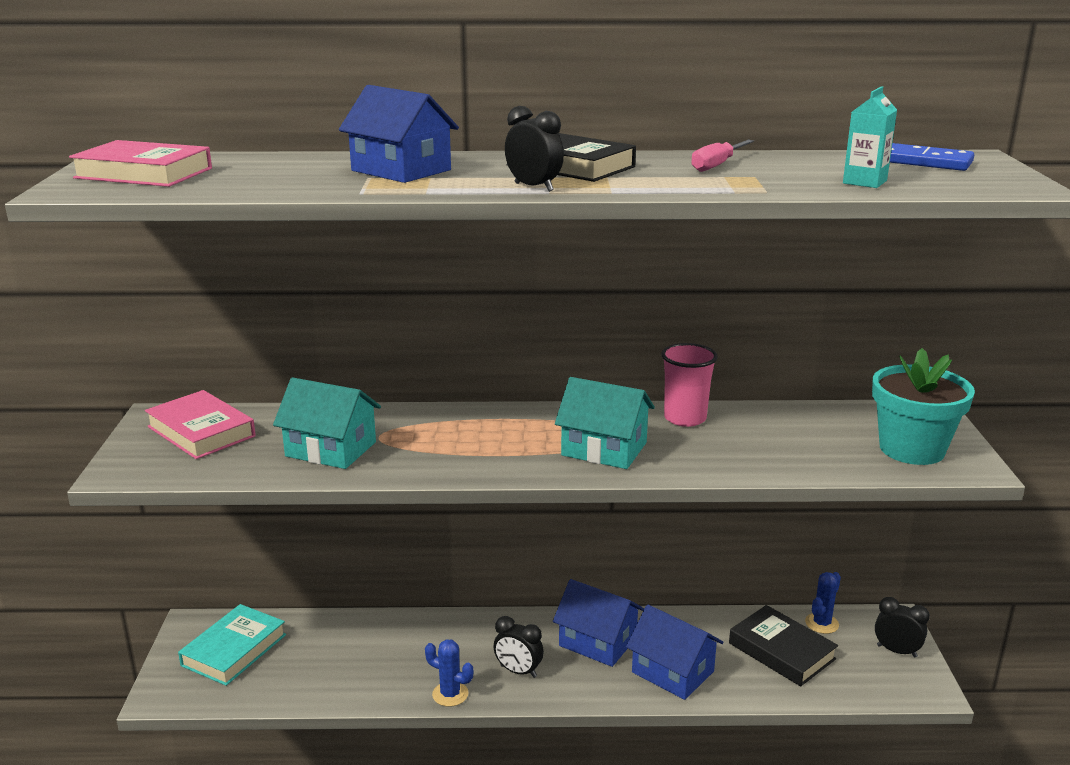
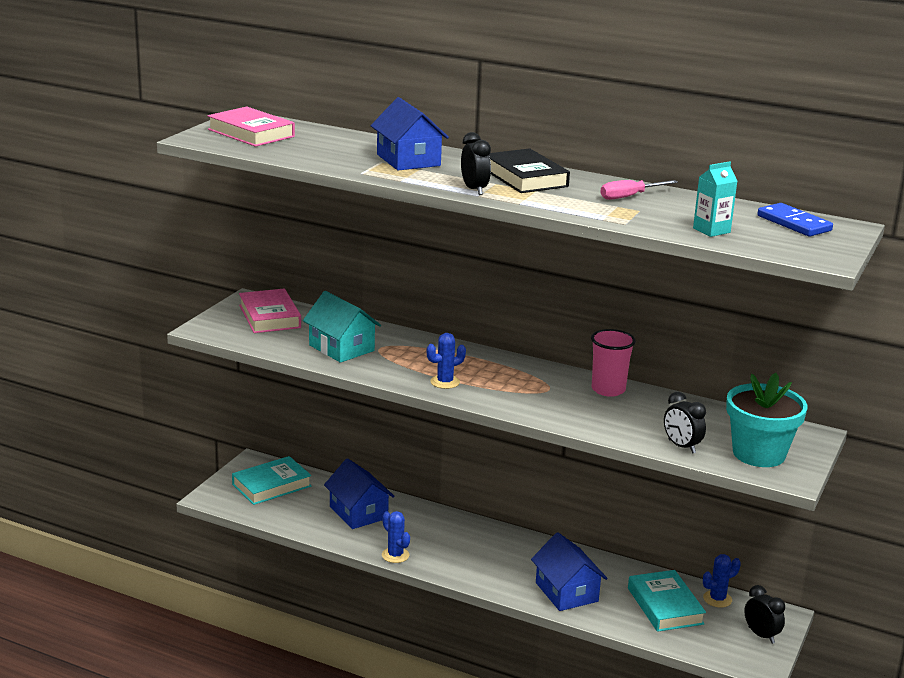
camera: 25 degrees right, 0 degrees up
black clock [494,616,544,678] -> black clock moved to [664,392,706,454]
blue house [553,579,644,667] -> blue house moved to [324,458,395,529]
turquoise house [555,377,655,469] -> none
black book [729,605,838,686] -> turquoise book [628,570,706,632]
none -> blue cactus [427,333,466,389]

